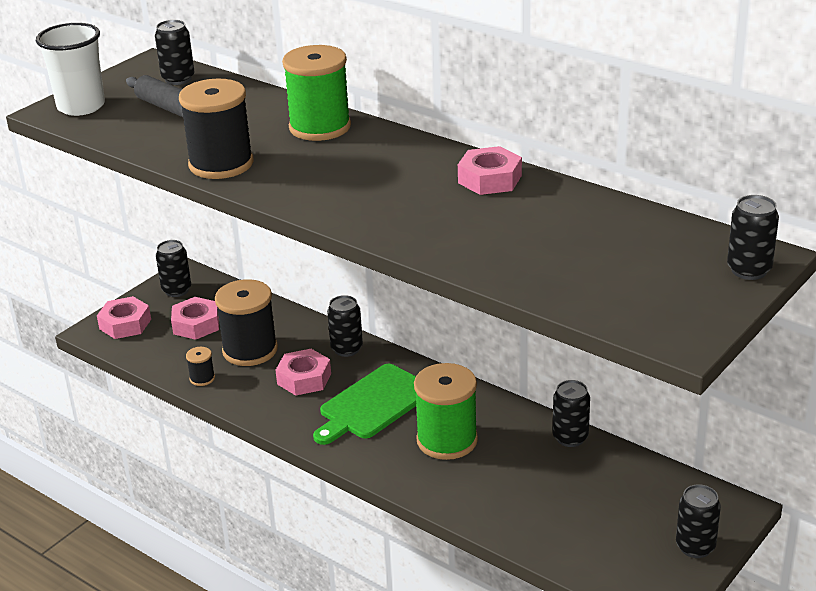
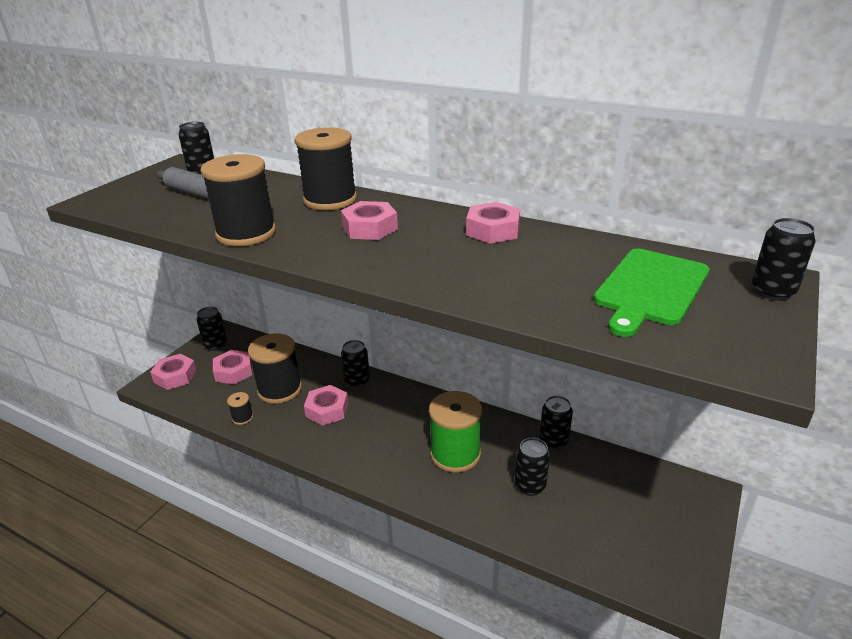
camera: 10 degrees left, 0 degrees up
white cup [36,23,105,116] -> none
green spool [282,45,351,141] -> black spool [295,127,357,210]
green cutting board [313,364,416,445] -> green cutting board moved to [593,248,710,337]
black can [676,484,721,558] -> black can moved to [515,438,550,496]
none -> pink nut [341,201,398,240]

